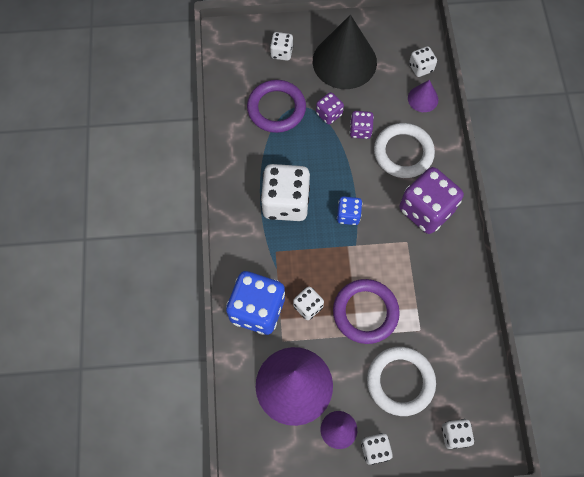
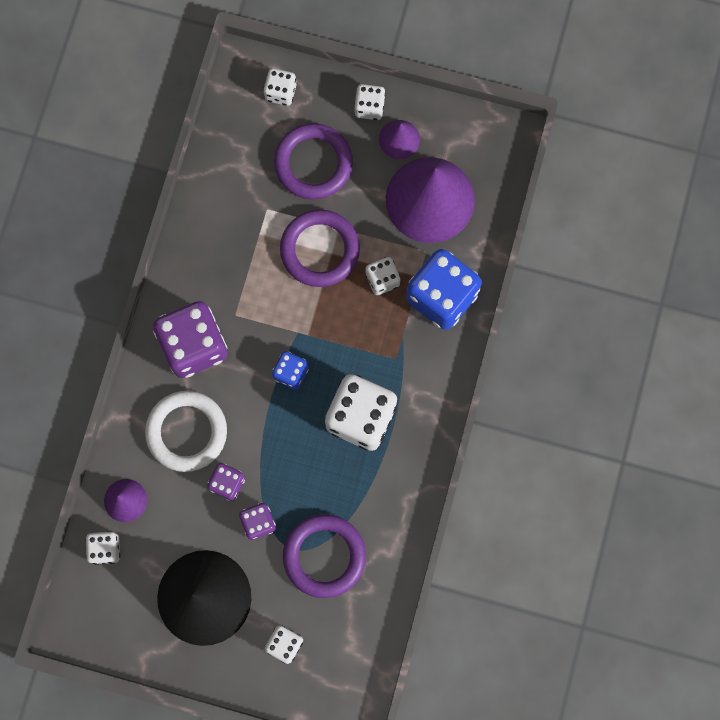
camera: 160 degrees left, 10 degrees up
white ring [367,347,436,416] -> purple ring [274,123,353,199]

